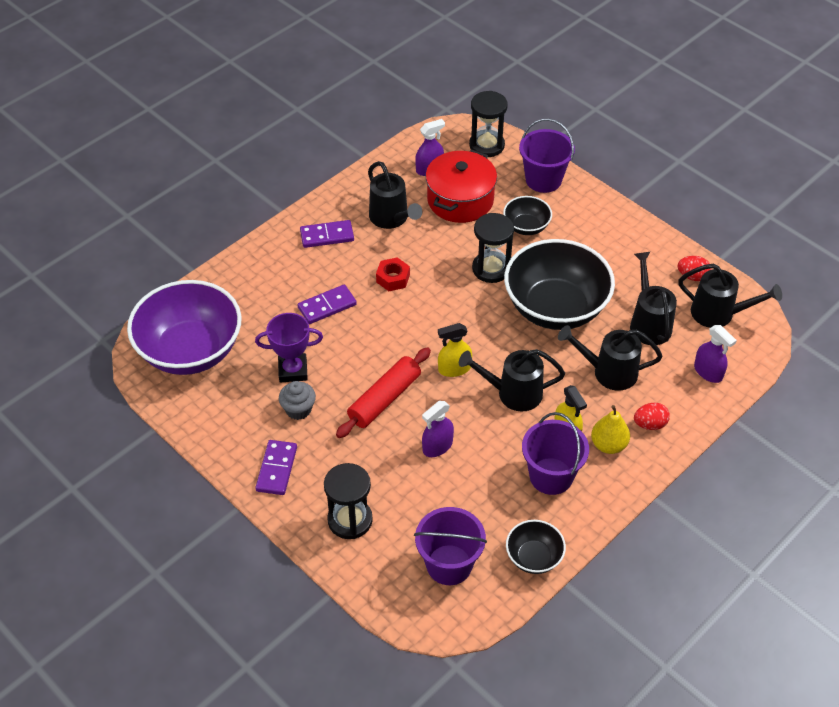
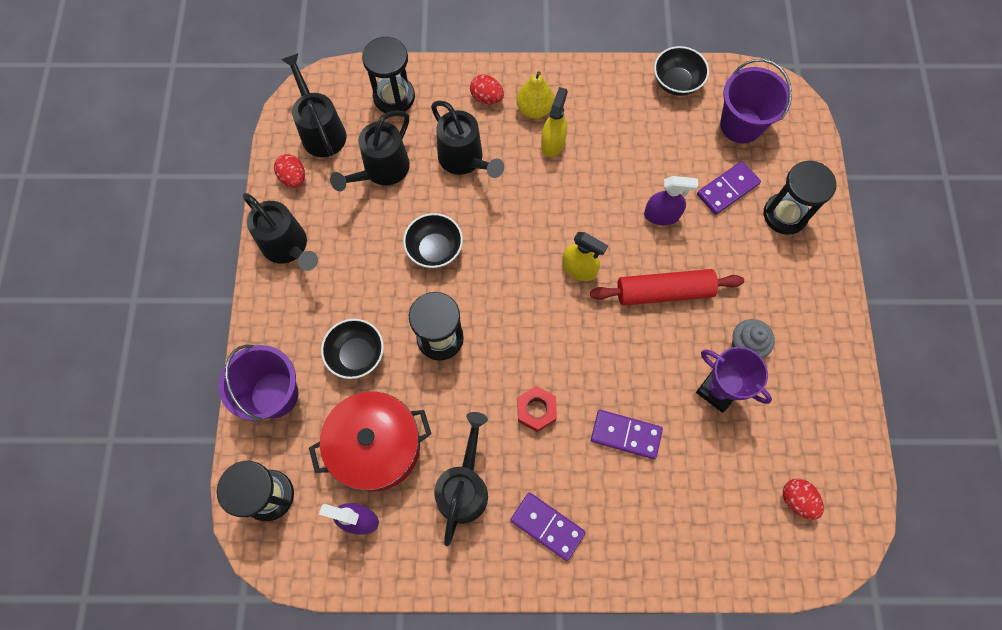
camera: 135 degrees left, 20 degrees up
purple bowl [127,280,241,375] -> red egg [783,478,824,520]
purple domino [255,440,297,495] -> purple domino moved to [697,161,761,215]
black watering can [459,349,565,412] -> black watering can moved to [243,193,318,271]
black bowl [504,239,615,330] -> black bowl [403,213,463,268], size x0.47
purple bucket [522,412,589,495] -> none
purple spray bottle [694,325,737,383] -> black hourglass [362,37,415,113]

